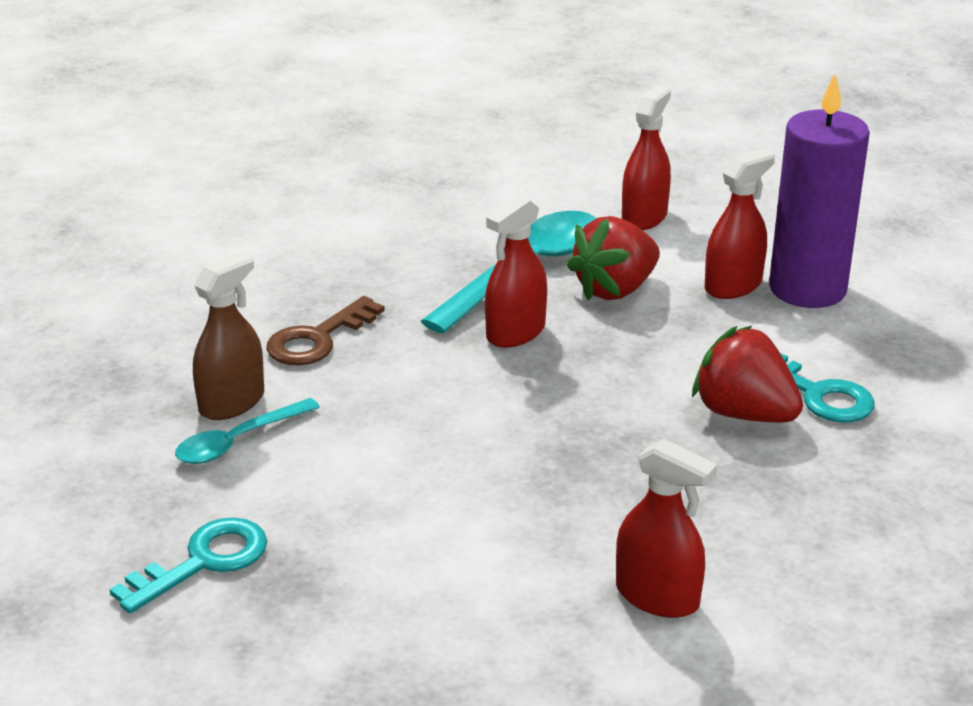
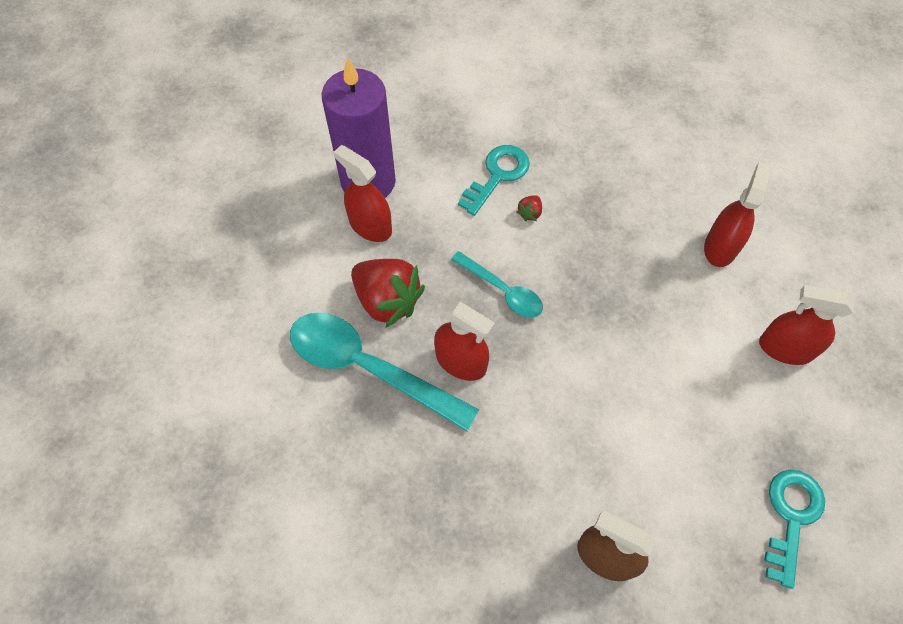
camera: 100 degrees left, 30 degrees up
turquoise key [109,517,267,613] -> turquoise key turned 75 degrees clockwise [764,470,825,589]
turquoise spoon [175,398,320,464] -> turquoise spoon moved to [451,251,543,318]
brown key [266,296,385,365] -> none
red spray bottle [622,85,671,230] -> red spray bottle moved to [759,285,854,365]
red strawberry [692,326,803,422] -> red strawberry [516,195,542,221], size x0.41

